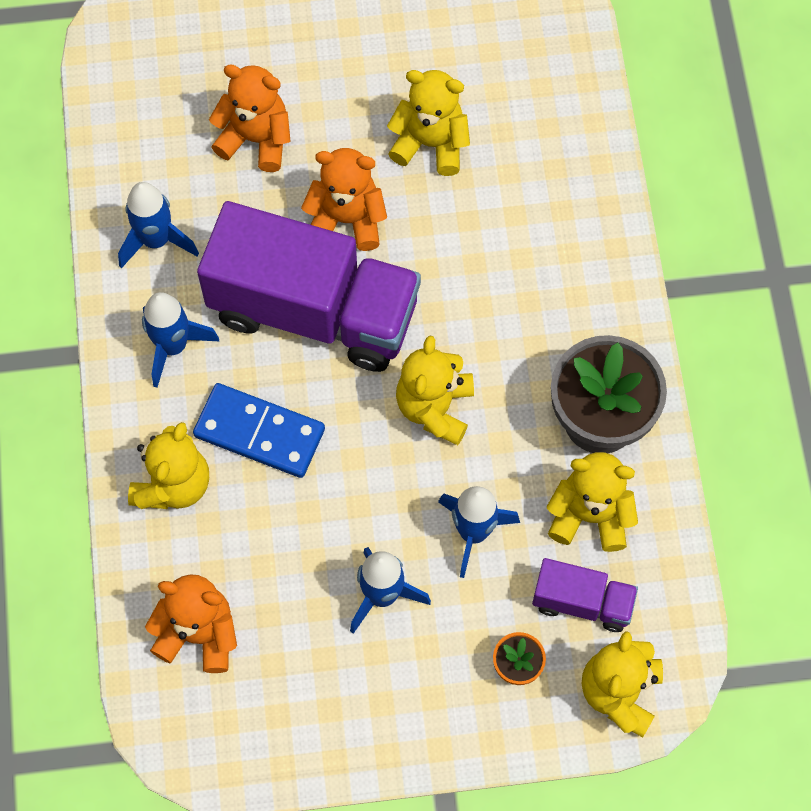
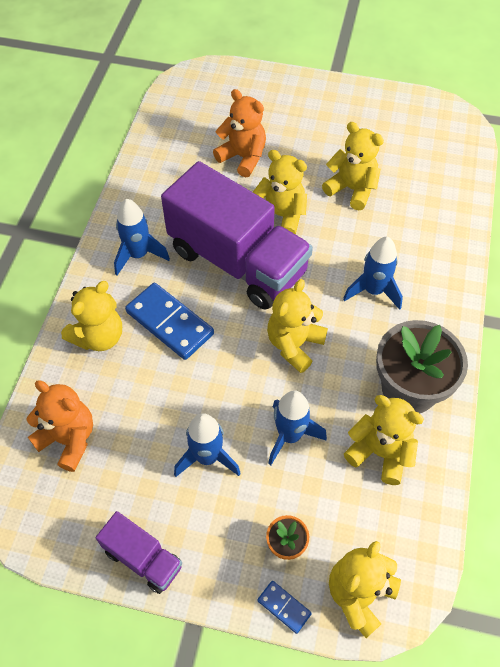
camera: 20 degrees right, 10 degrees down
blue rocket [118,182,199,268] -> blue rocket moved to [343,237,403,310]
orange teddy bear [301,148,387,251] -> yellow teddy bear [253,150,307,234]
purple truck [532,558,638,632] -> purple truck moved to [96,511,182,594]
none -> blue domino [257,581,312,634]

